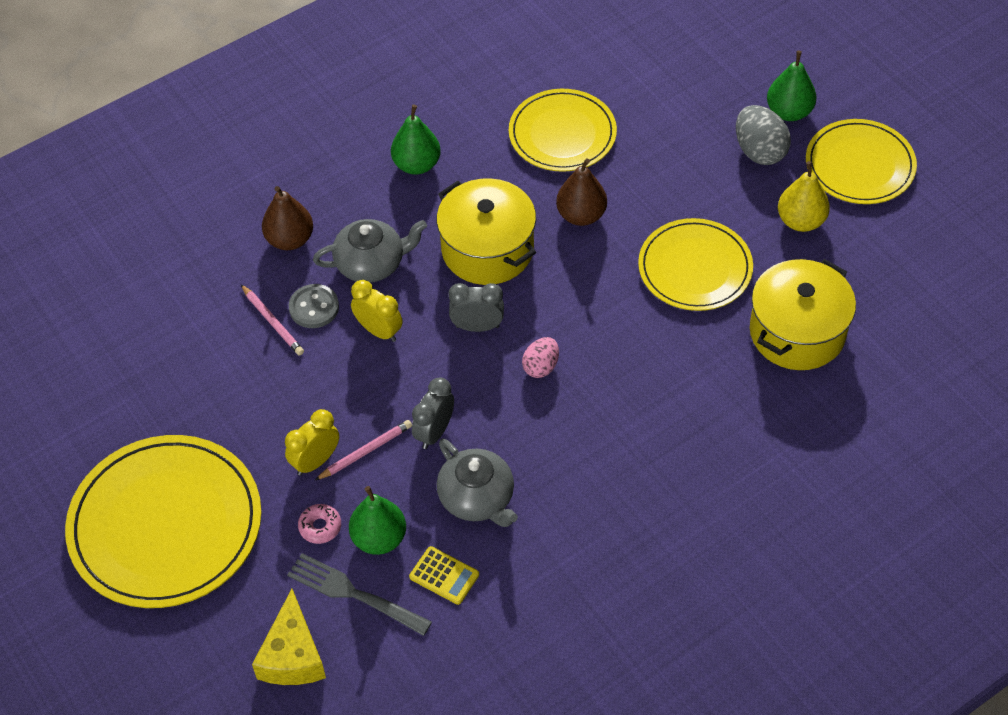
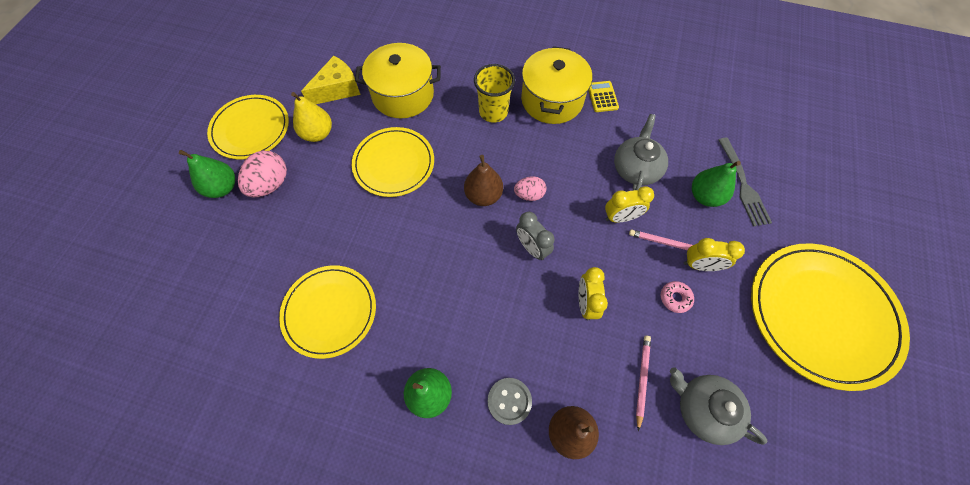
camera: 130 degrees left, 10 degrees up
yellow cheese [252,589,326,685] -> yellow cheese moved to [301,56,361,104]
grey button [289,284,339,328] -> grey button moved to [488,378,532,425]
pink donut [298,504,341,544] -> pink donut moved to [661,281,694,313]
grey teapot [313,219,427,283] -> grey teapot moved to [670,367,767,445]
yellow calculator [409,546,479,605] -> yellow calculator moved to [588,81,619,112]
grey clock [412,377,454,449] -> yellow clock [605,186,654,223]
yellow pot [437,178,536,285] -> yellow pot moved to [521,46,592,124]
brown pear [556,158,607,226] -> brown pear moved to [464,155,503,206]
grey egg [736,105,791,165] -> pink egg [238,151,287,198]
none -> yellow cup [474,64,515,122]

